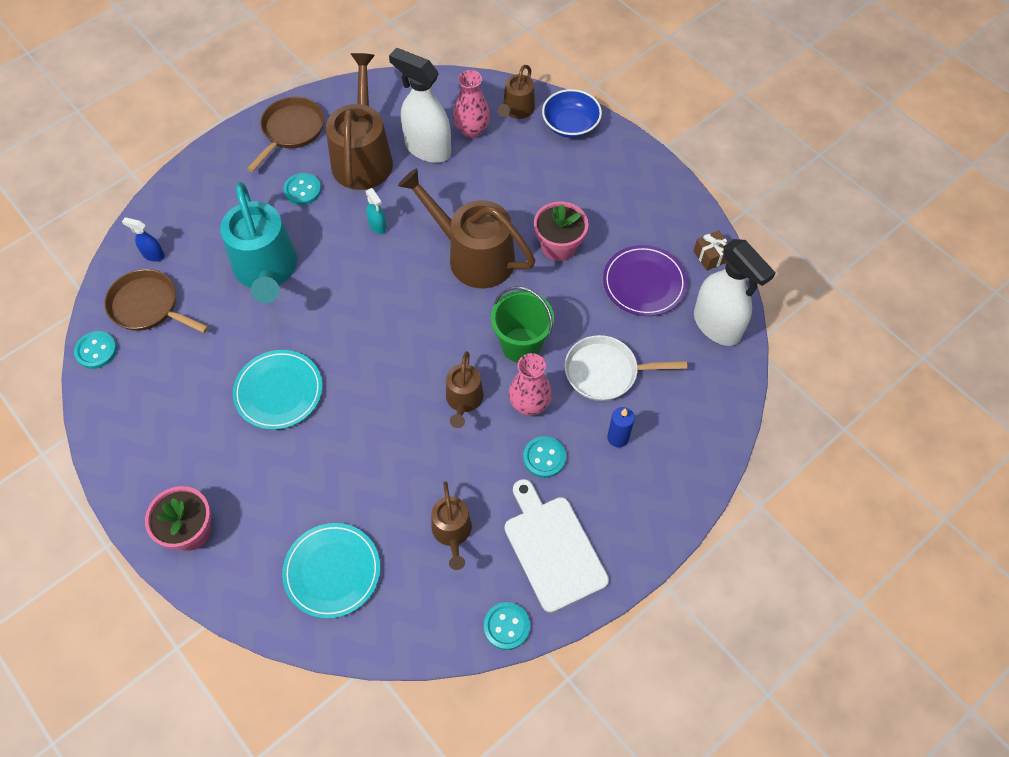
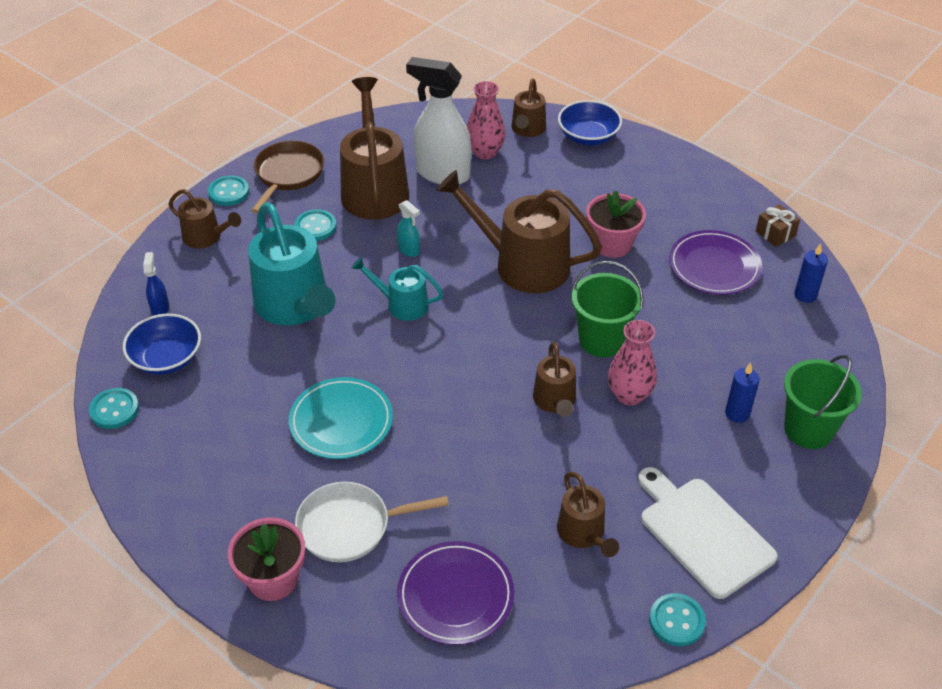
camera: 10 degrees left, 15 degrees down
brown pan [104,269,209,333] -> blue bowl [123,314,201,375]
blue spray bottle [122,217,165,262] -> blue spray bottle turned 75 degrees clockwise [143,252,169,315]
turquoise plate [282,523,380,619] -> purple plate [397,541,514,645]
turquoise button [523,436,566,478] -> turquoise button moved to [208,176,249,206]
white pan [565,335,687,401] -> white pan moved to [295,482,449,562]
white spray bottle [694,239,776,346] -> blue candle [794,243,828,303]
none -> brown watering can [168,189,241,248]
none -> turquoise watering can [351,257,444,321]
none -> green bucket [784,355,862,449]

